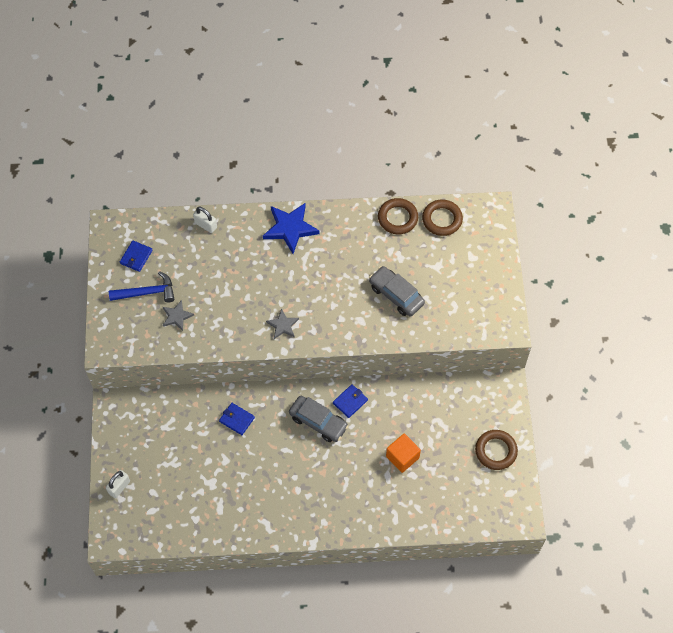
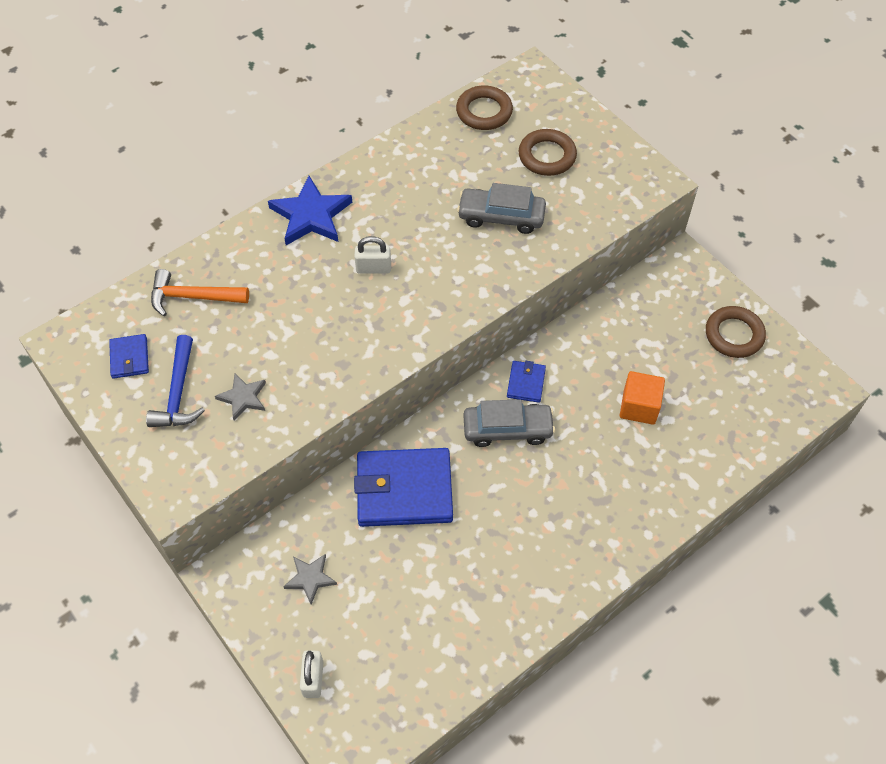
camera: 35 degrees left, 5 degrees down
blue hammer [109,271,175,302] -> blue hammer turned 135 degrees clockwise [146,335,205,427]
white padlock [193,206,217,233] -> white padlock moved to [354,236,391,274]
blue wallet [219,403,255,435] -> blue wallet [354,448,453,527], size x2.15
grey star [266,309,299,339] -> grey star moved to [283,554,337,605]
brown ring [378,198,418,234] -> brown ring moved to [519,129,577,176]
none -> orange hammer [151,269,249,316]

